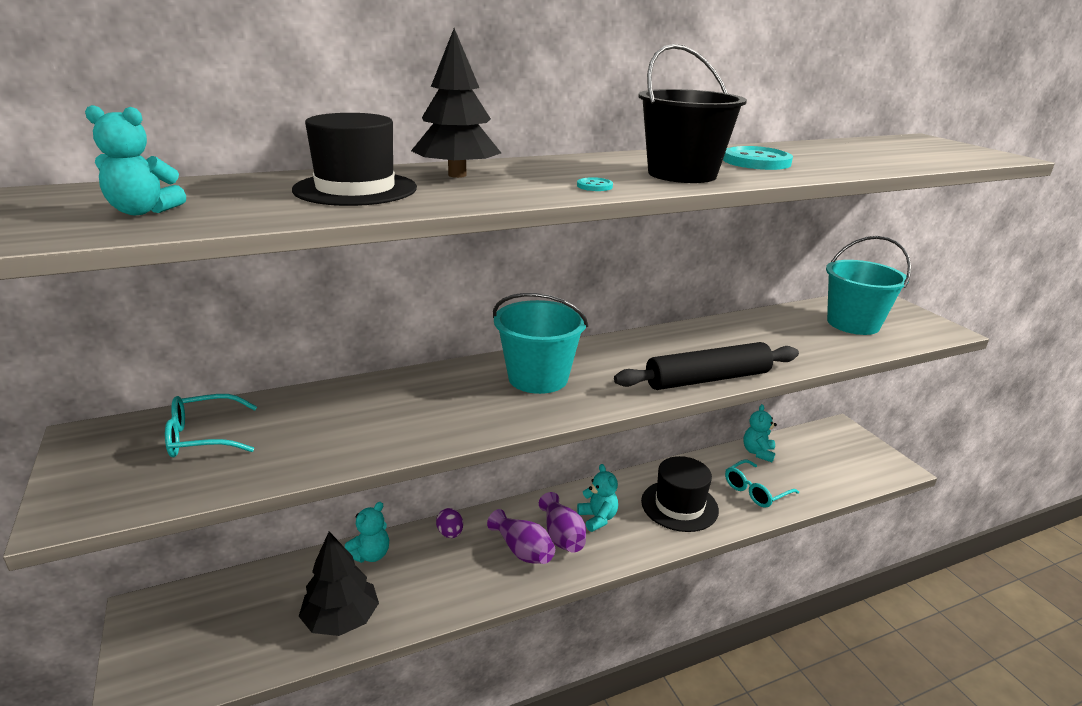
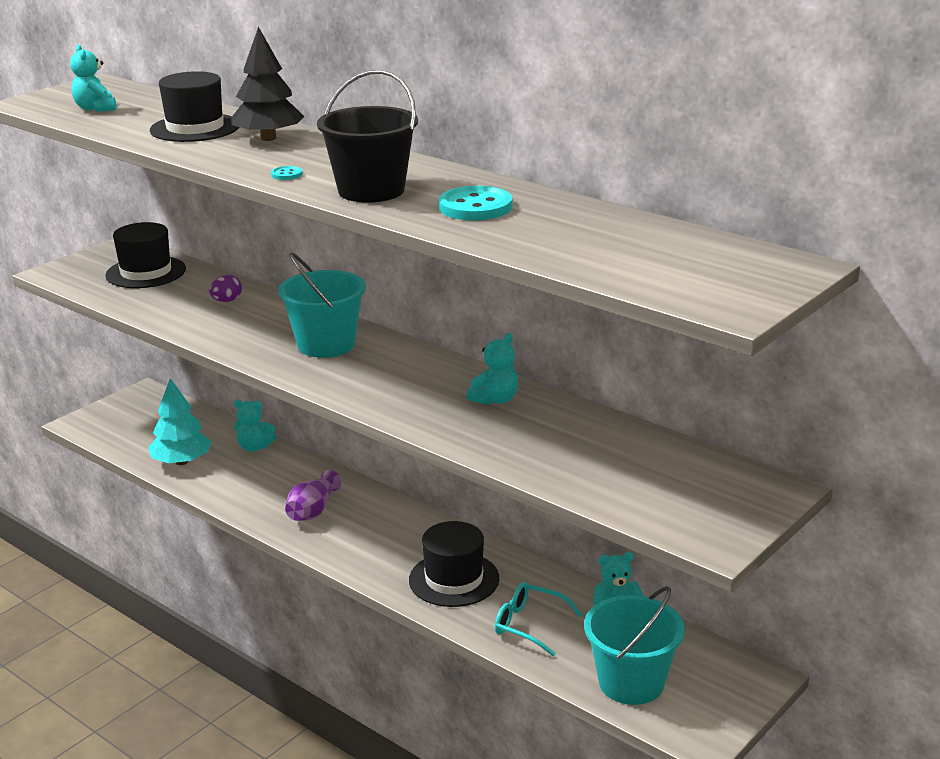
camera: 65 degrees right, 0 degrees up
turquoise glasses [165,394,257,457] -> black hat [105,222,186,288]
black tree [299,532,379,636] -> turquoise tree [148,378,211,465]
purple egg [436,508,463,538] -> purple egg moved to [209,275,242,302]
purple vase [539,492,586,553] -> none
turquoise teddy bear [577,464,618,532] -> turquoise teddy bear moved to [467,333,518,405]
black rolling pin [614,342,799,390] -> none
turquoise bucket [826,236,911,335] -> turquoise bucket moved to [584,586,684,705]

